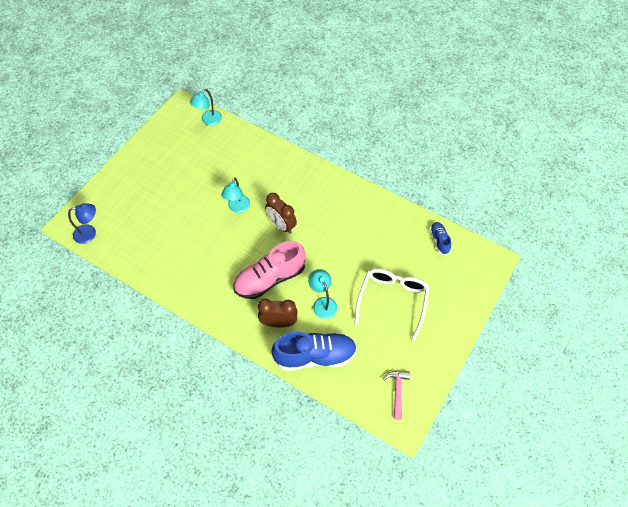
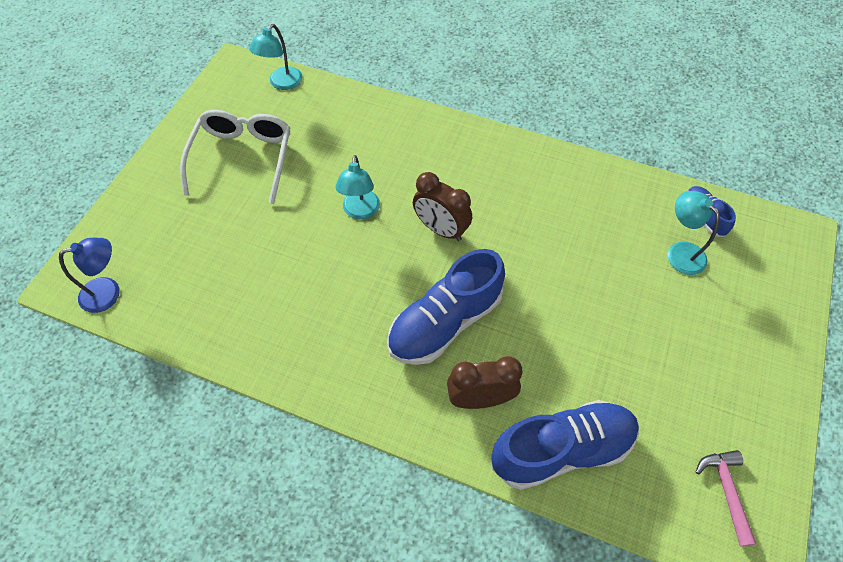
camera: 10 degrees left, 0 degrees up
pink shoe [233,241,306,299] -> blue shoe [387,249,505,365]
turquoise lamp [308,269,337,319] -> turquoise lamp moved to [668,191,719,275]
white glasses [355,268,430,341] -> white glasses moved to [180,110,291,204]

